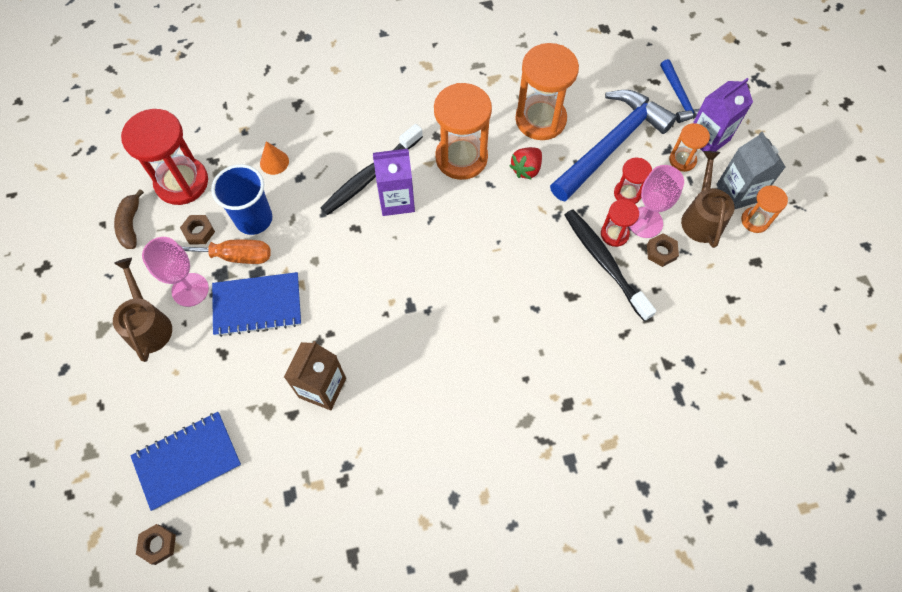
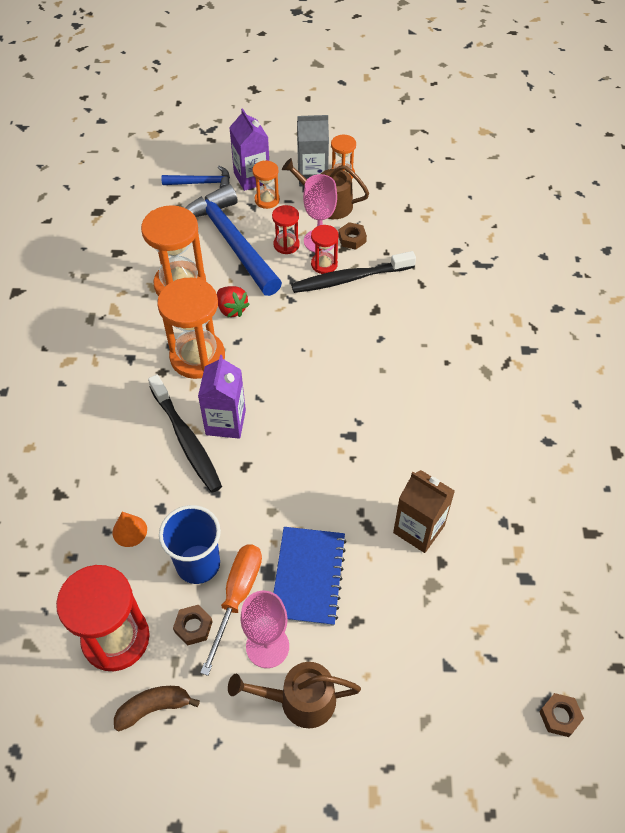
camera: 75 degrees left, 10 degrees down
brown banana [114,189,144,249] -> brown banana turned 150 degrees clockwise [114,686,200,731]
blue notebook [130,412,241,511] -> none

